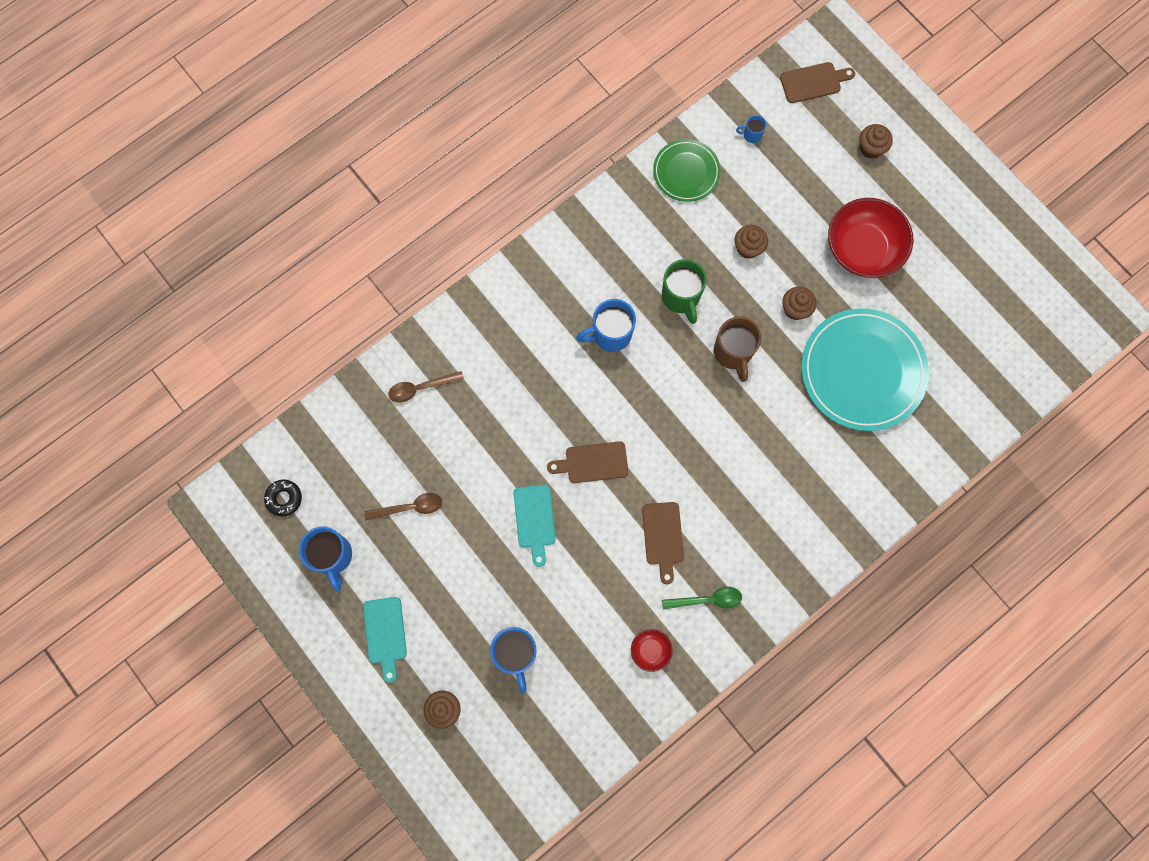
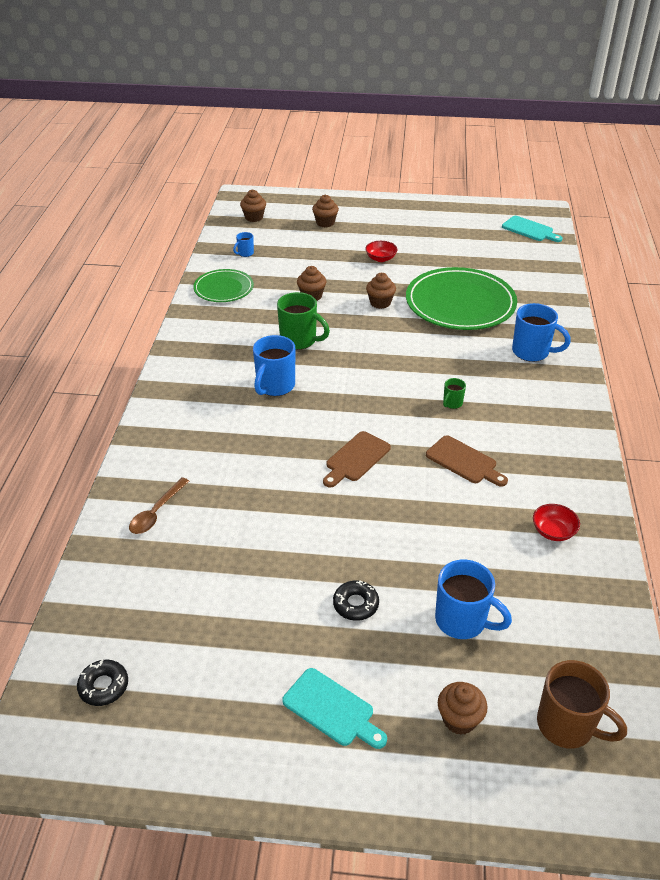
camera: 45 degrees left, 35 degrees down
blue mug [299,527,352,591] -> blue mug moved to [512,303,571,362]
brown spoon [364,493,442,520] -> none
turquoise cutting board [514,485,556,567] -> turquoise cutting board moved to [502,216,563,242]
green spoon [662,587,742,609] -> none
brown mug [714,317,761,382] -> brown mug moved to [537,660,627,749]
brown cutting board [780,62,855,103] -> brown cupcake [240,189,266,222]
turquoise plate [801,308,929,431] -> green plate [406,267,517,330]
red bowl [828,198,913,278] -> red bowl [365,241,398,262], size x0.46
none -> black donut [333,580,379,621]
none -> green mug [443,378,466,409]

